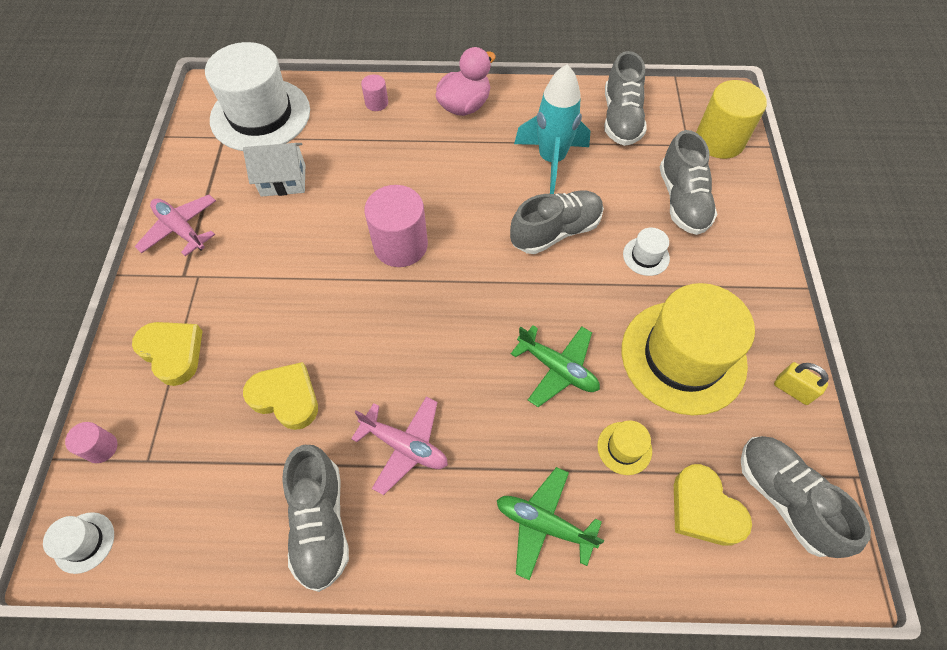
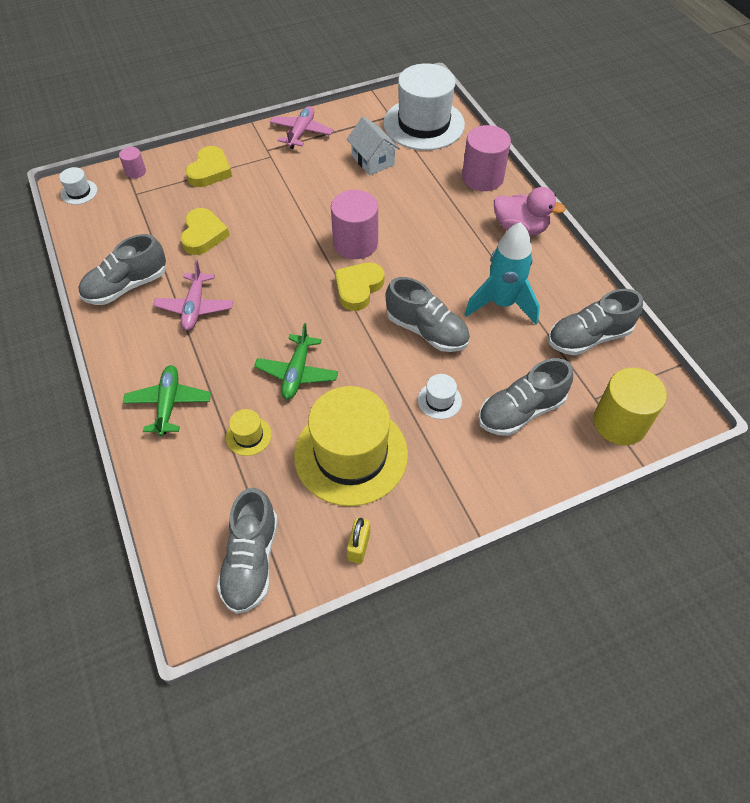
camera: 65 degrees right, 5 degrees down
pink cylinder [361,74,388,111] -> pink cylinder [462,125,511,191], size x2.04
yellow heart [674,464,752,546] -> yellow heart moved to [335,262,384,311]
grey shoe [741,436,871,558] -> grey shoe turned 150 degrees clockwise [217,487,278,614]

